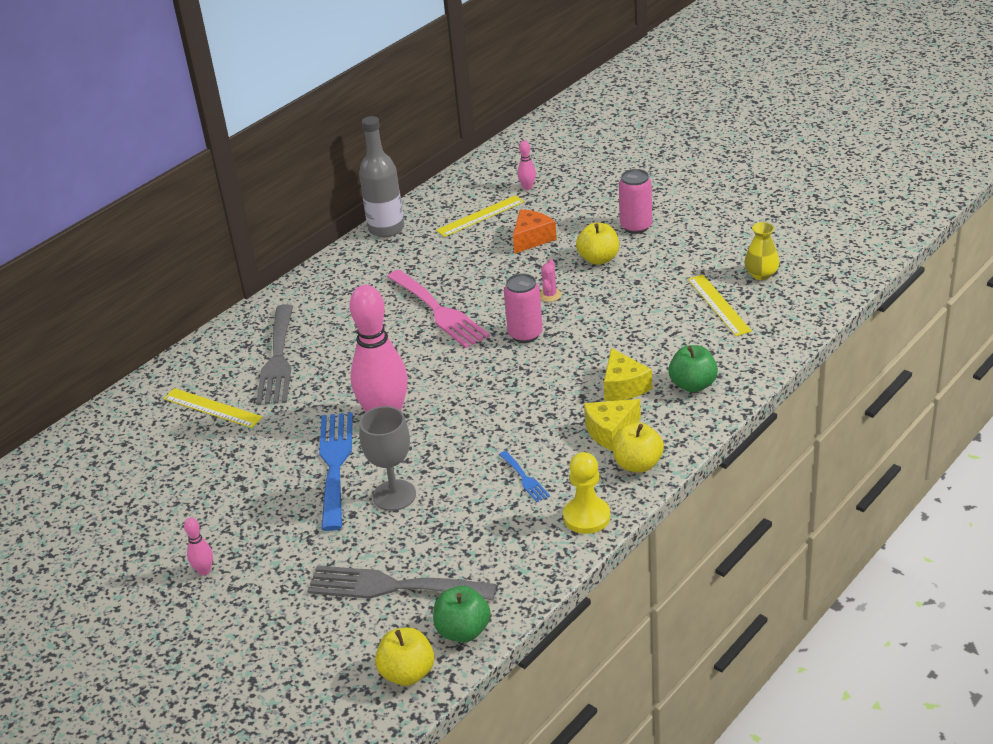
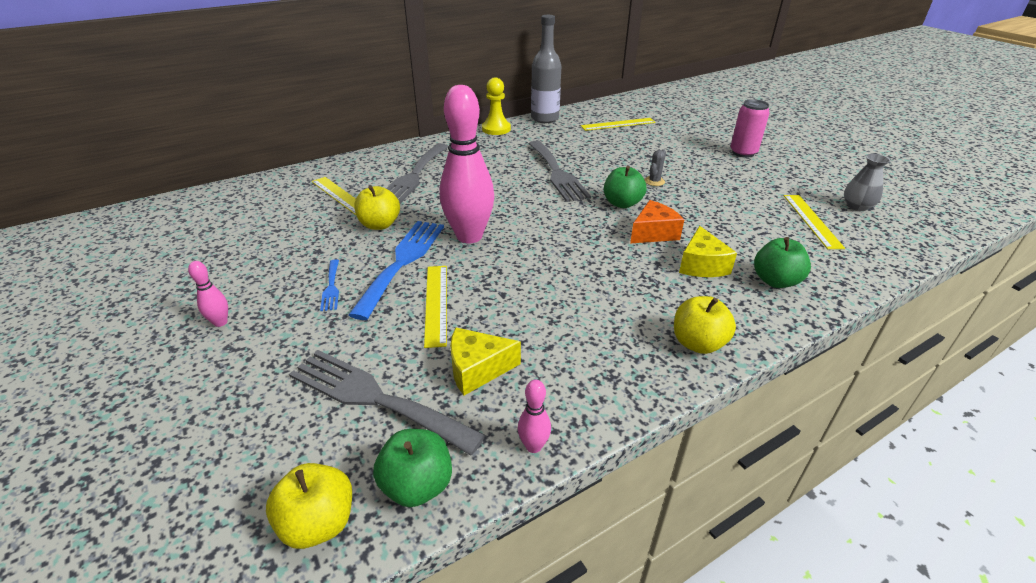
camera: 15 degrees right, 0 degrees up
grey goblet [359,406,416,511] -> yellow ruler [424,266,447,348]
pink fork [387,270,490,348] -> grey fork [529,140,591,202]
blue fork [499,451,550,502] -> blue fork moved to [320,259,339,311]
pink can [504,273,543,343] -> green apple [604,166,646,208]
orange cheese [513,209,557,254] -> orange cheese moved to [630,200,684,243]
pink bowling pin [517,140,536,190] -> pink bowling pin moved to [518,380,551,453]
pink cactus [540,259,562,302] -> grey cactus [644,149,666,186]
yellow pawn [563,452,610,534] -> yellow pawn moved to [482,77,511,135]
yellow apple [576,223,619,265] -> yellow apple moved to [354,185,400,230]
yellow cheese [584,399,641,451] -> yellow cheese moved to [450,328,521,395]
yellow vase [744,222,780,280] -> grey vase [844,154,890,211]

